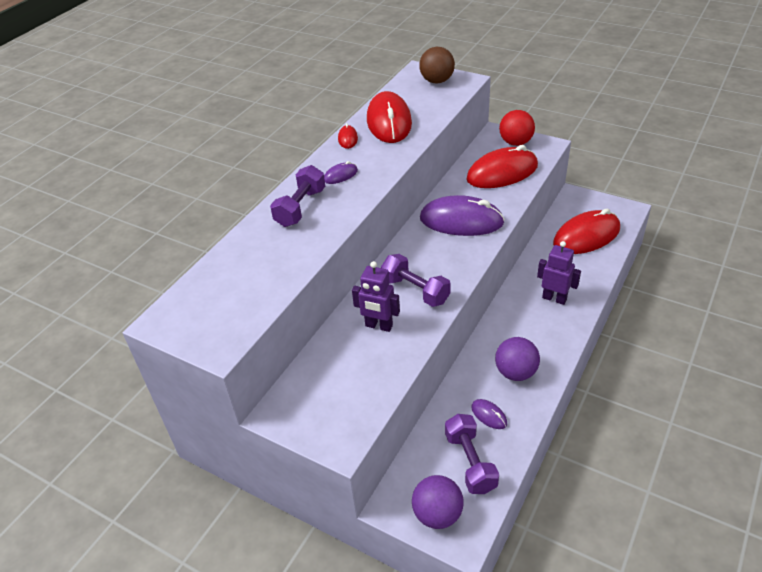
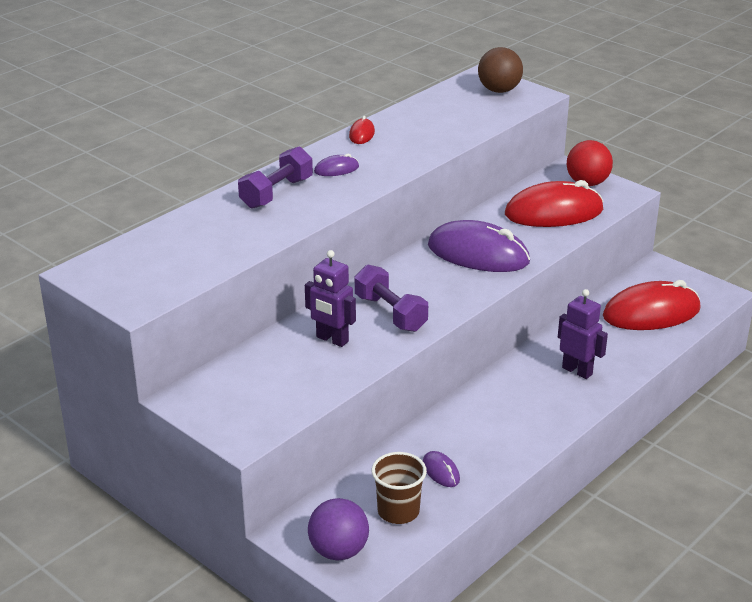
camera: 10 degrees right, 10 degrees down
red mouse [367,91,412,143] -> none
purple dumbbell [445,414,499,494] -> brown cup [372,452,427,524]
purple ball [495,337,540,381] -> none

